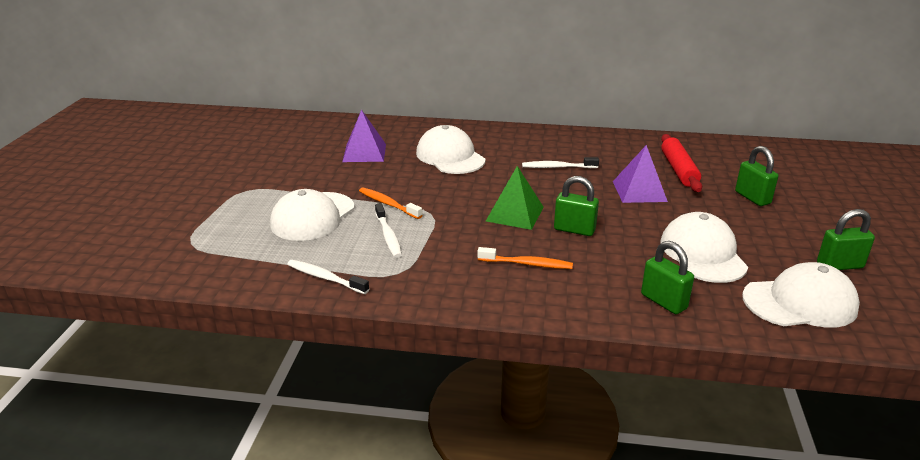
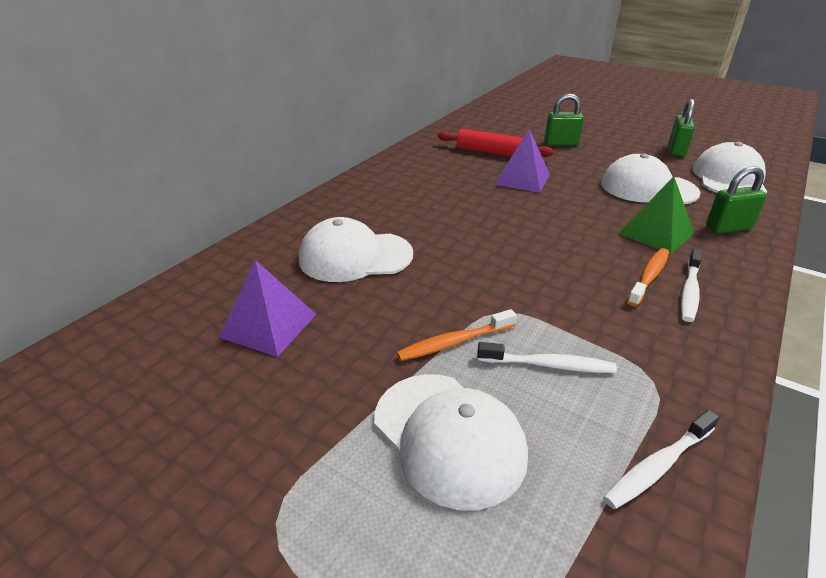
camera: 65 degrees left, 5 degrees up
green pyramid [486,166,544,230] -> green pyramid moved to [618,177,694,254]
white toothbrush [522,157,599,168] -> white toothbrush moved to [681,249,702,322]
green padlock [554,176,599,236] -> none

